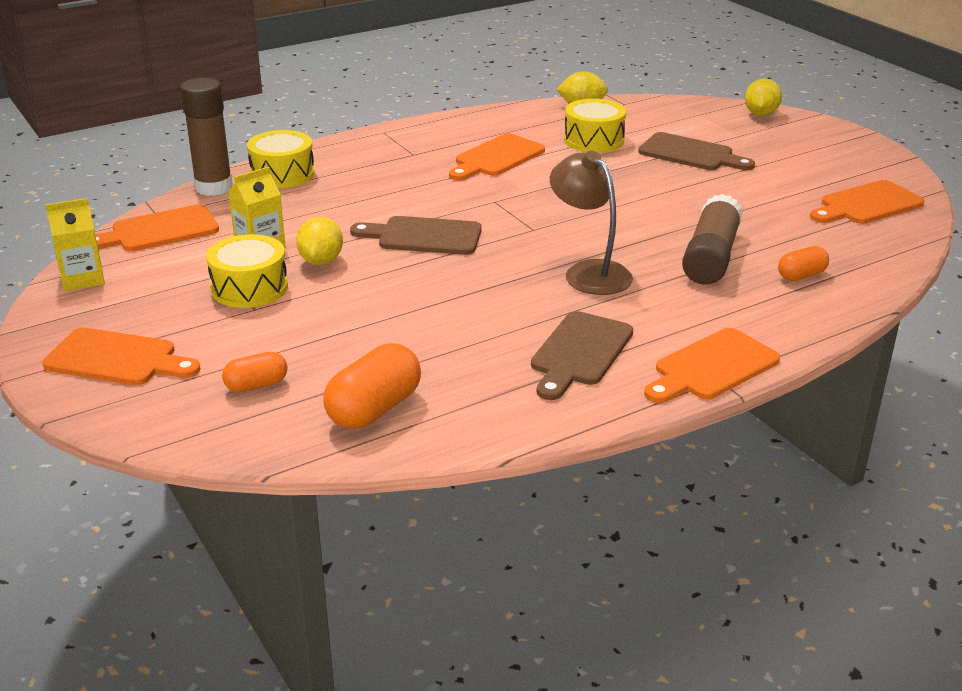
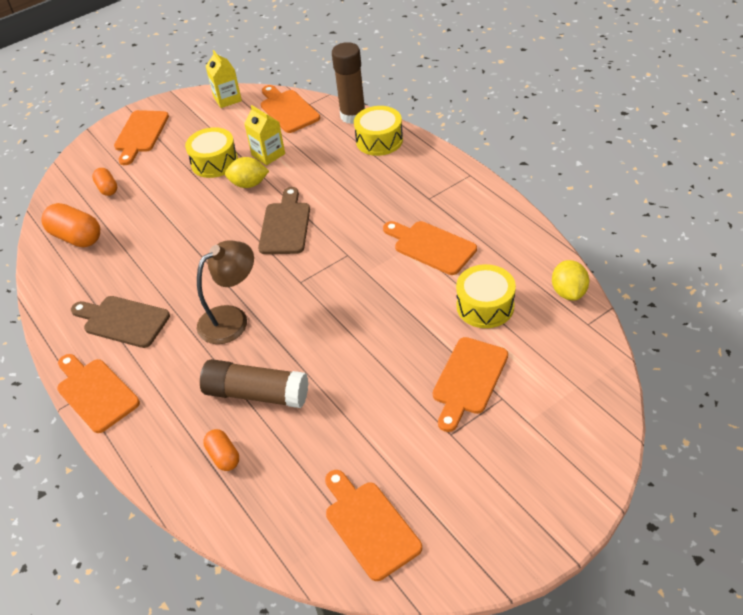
camera: 90 degrees right, 15 degrees up
brown cutting board [638,132,755,170] -> orange cutting board [433,337,508,432]
yellow lemon [745,79,782,116] -> none

